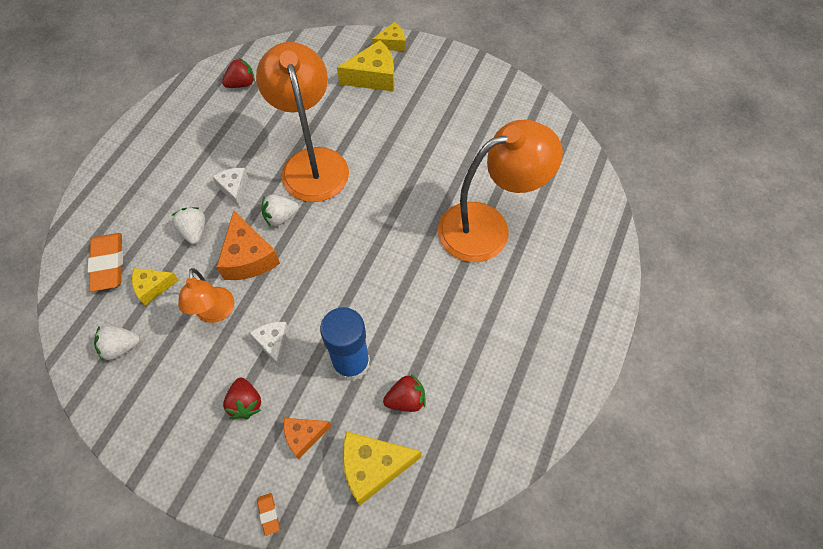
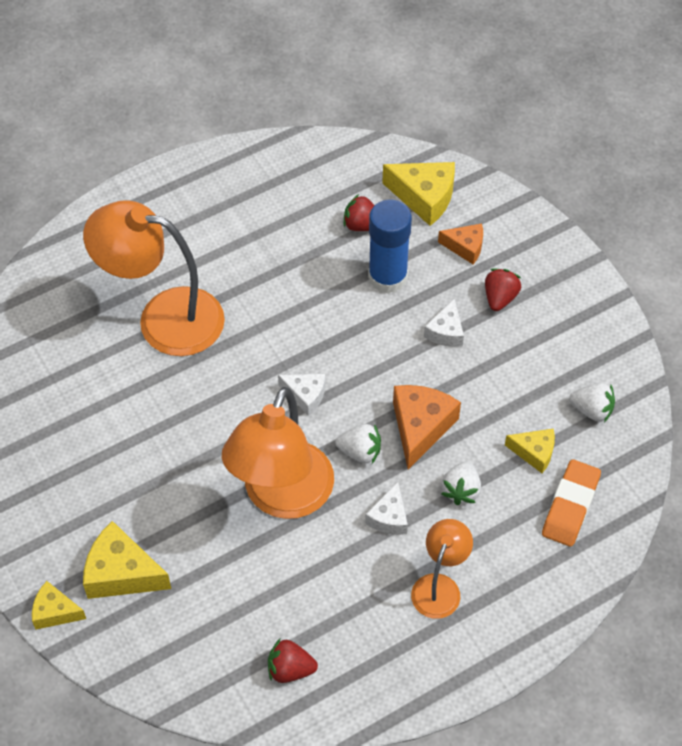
camera: 145 degrees left, 5 degrees down
orange lamp [178,268,234,323] -> orange lamp moved to [411,519,473,619]
orange eraser [257,493,280,536] -> none
none -> white cheese [278,374,325,416]

